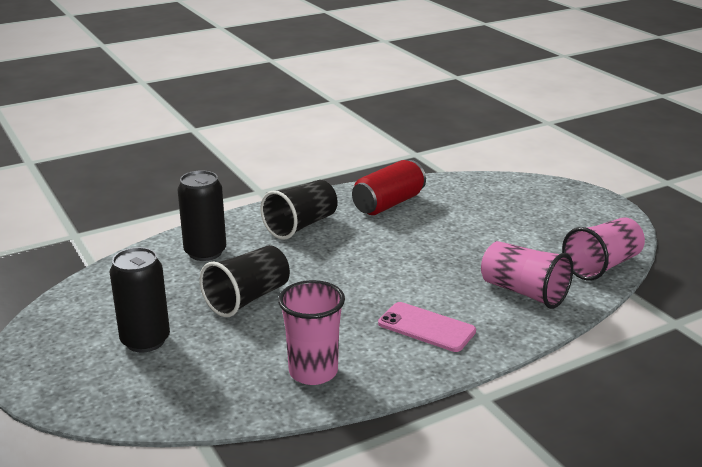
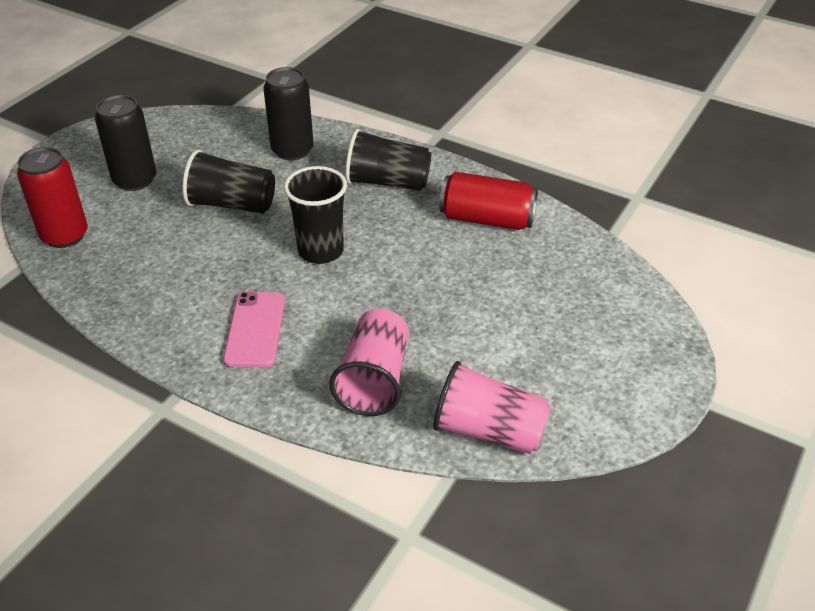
camera: 60 degrees right, 15 degrees up
pink cup [278,280,345,385] -> none
none -> red can [17,147,88,248]
none -> black cup [284,166,347,264]

